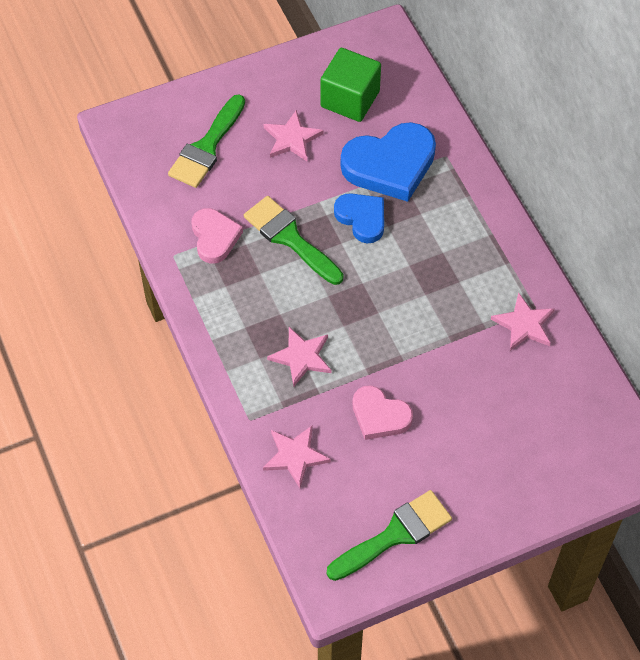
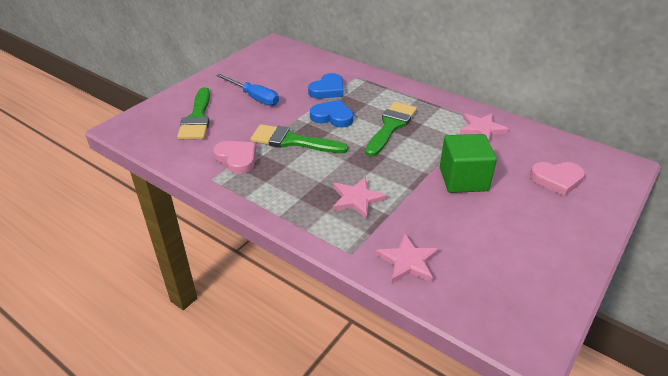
camera: 30 degrees left, 20 degrees down
pink star [264,110,323,161] -> blue screwdriver [216,74,279,106]
green cube [320,48,381,122] -> green cube moved to [440,134,497,193]
green brush [327,490,452,581] -> green brush moved to [365,102,417,157]
blue heart [341,122,436,202] -> blue heart [308,73,343,99], size x0.60
pink heart [352,385,413,440] -> pink heart moved to [530,162,585,196]

